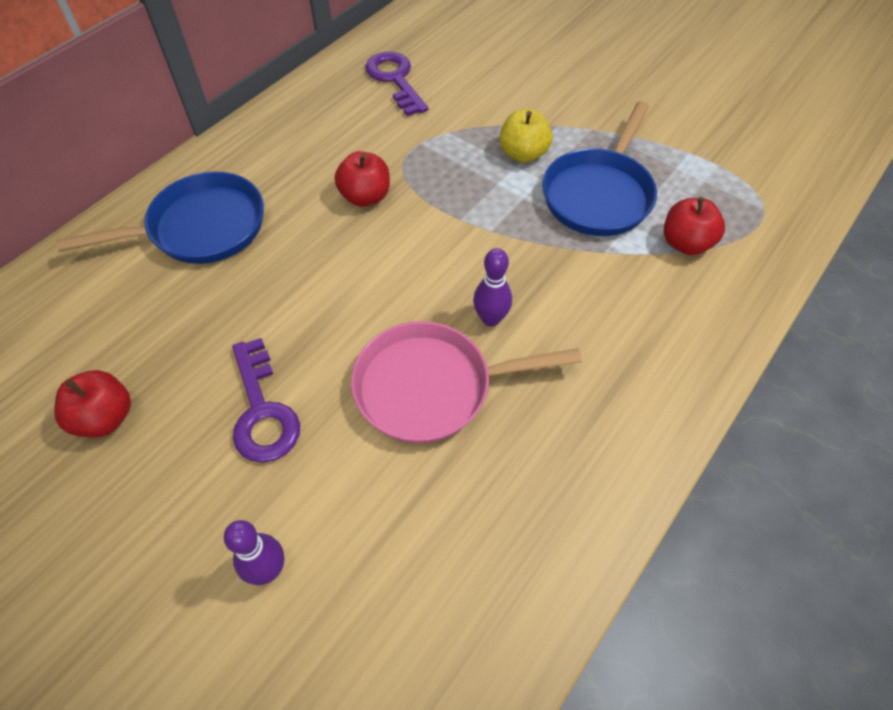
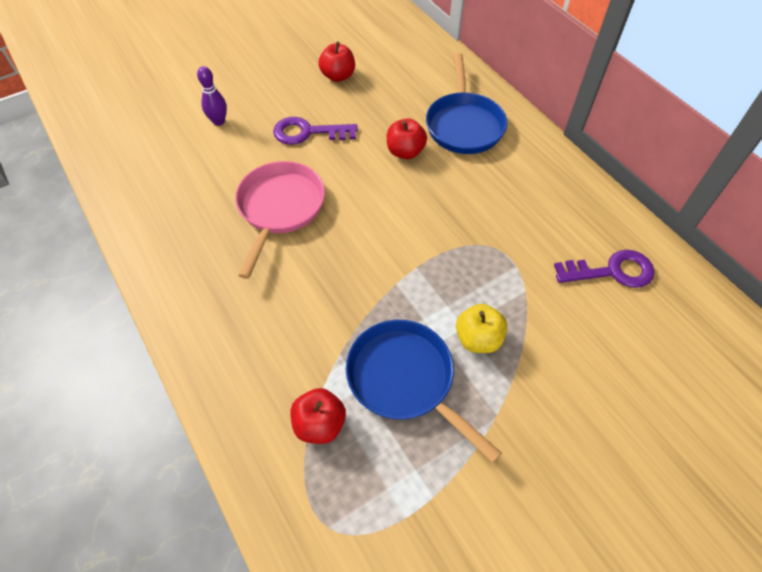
camera: 110 degrees right, 0 degrees up
red apple [334,151,390,207] -> red apple moved to [387,118,427,159]
purple bowling pin [473,248,512,326] -> none

